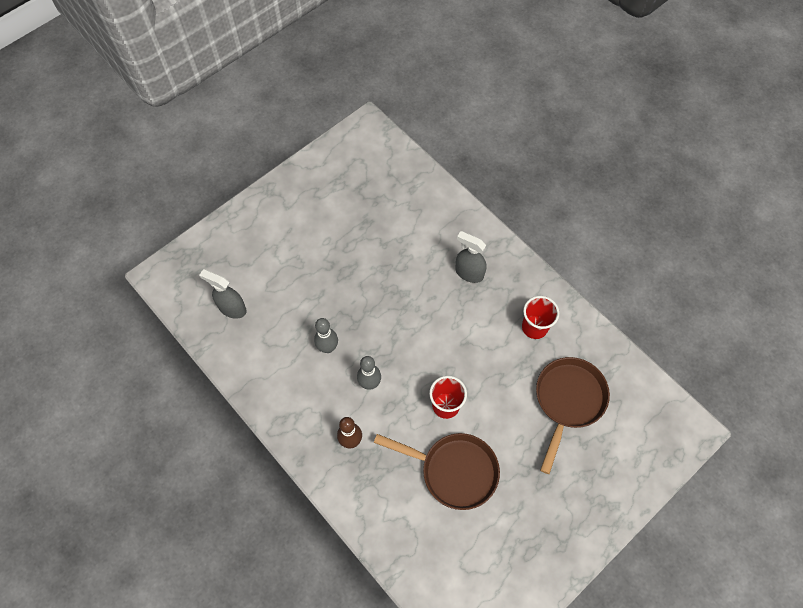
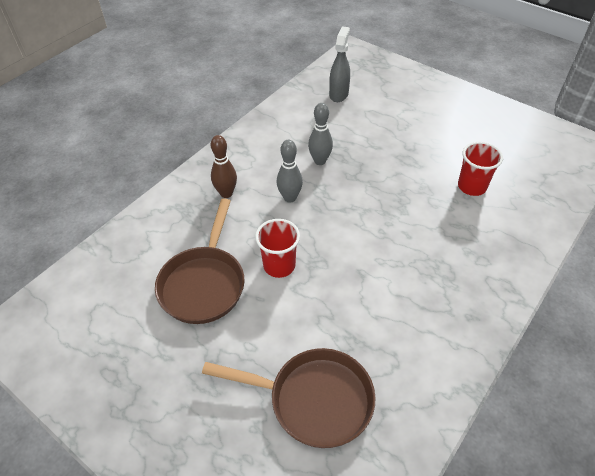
camera: 80 degrees right, 15 degrees down
grey spray bottle [455,231,486,283] -> none
red cup [522,296,559,339] -> red cup moved to [458,142,503,196]

